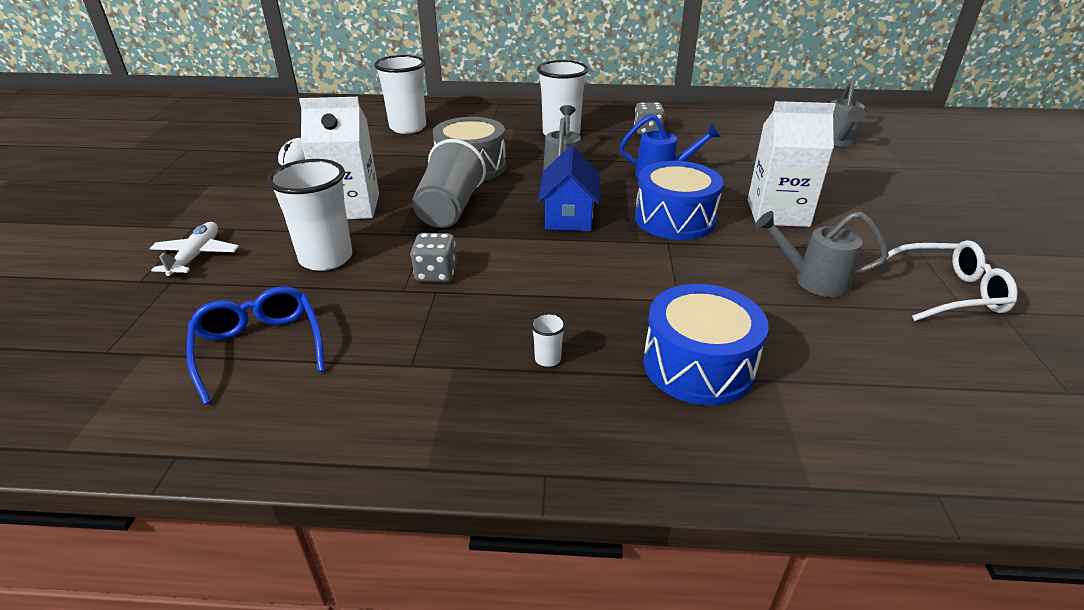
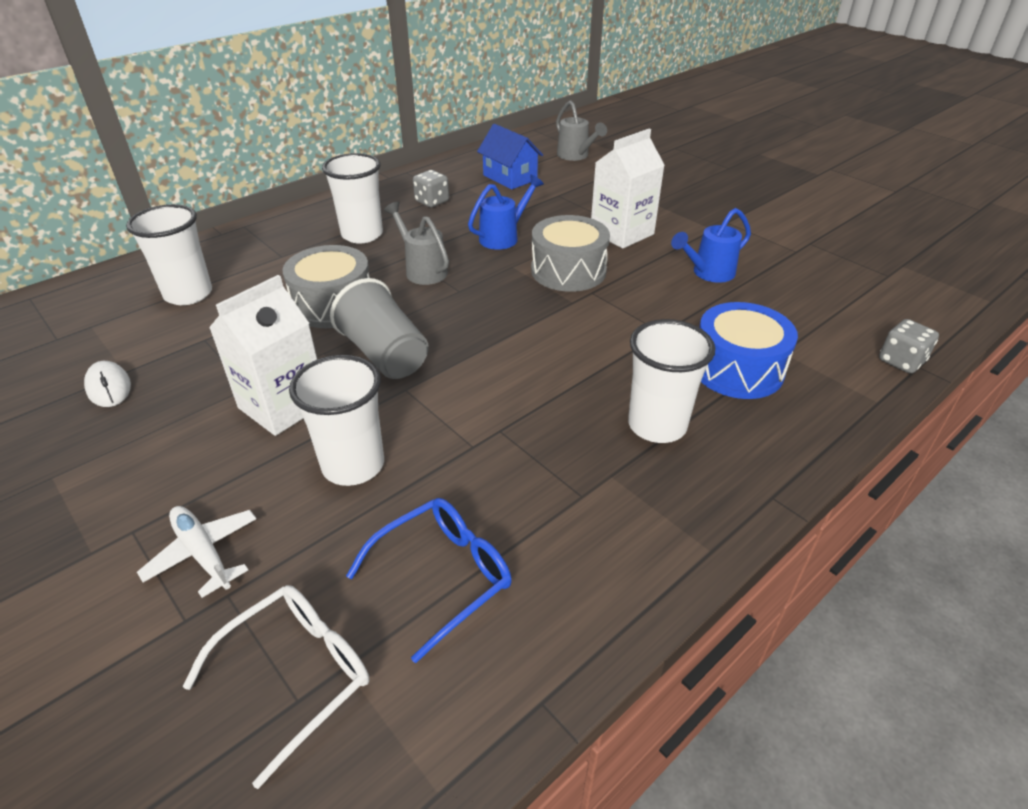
camera: 45 degrees left, 5 degrees up
blue glasses [186,286,325,405] -> blue glasses turned 120 degrees clockwise [346,498,512,663]
grey dice [411,233,457,282] -> grey dice moved to [879,319,939,374]
white cup [530,313,566,367] -> white cup [628,319,715,443], size x2.47
blue house [538,146,600,231] -> blue house moved to [477,124,543,190]
blue drum [635,161,723,240] -> grey drum [531,215,610,292]
grey watering can [755,211,889,297] -> blue watering can [671,208,751,283]
white glasses [874,240,1018,321] -> white glasses moved to [183,585,369,789]

